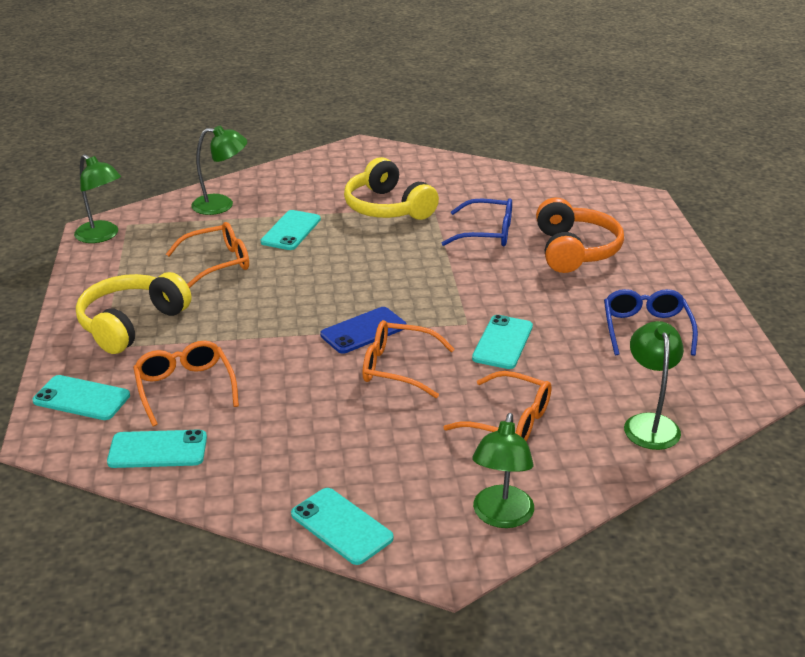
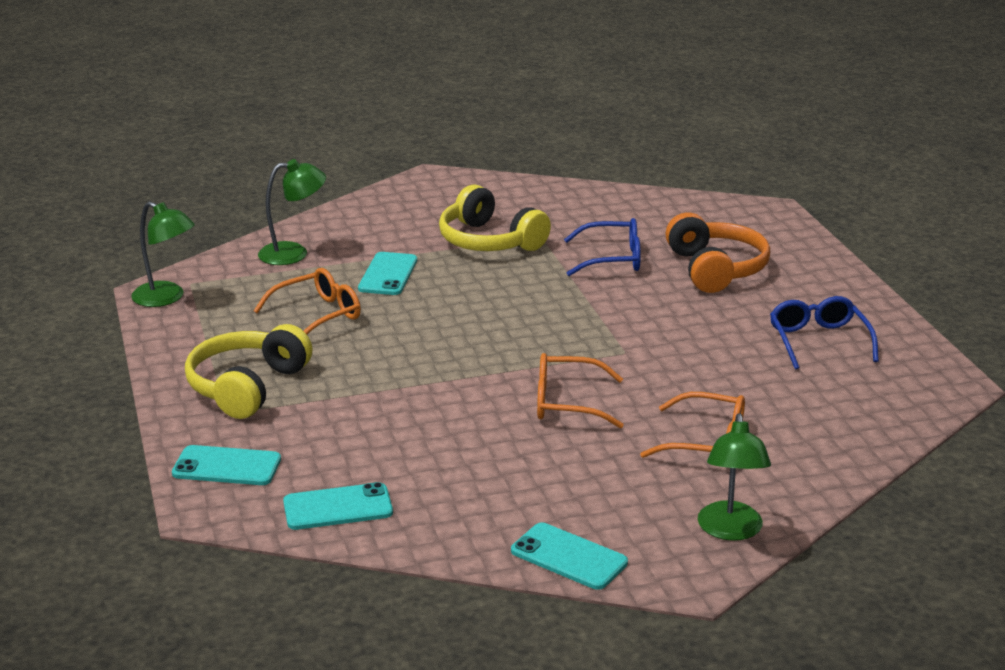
camera: 10 degrees left, 5 degrees down
orange glasses [133,341,239,427] -> none
blue phone [320,307,407,353] -> none
turquoise phone [472,315,533,369] -> none
green lamp [624,321,684,450] -> none

